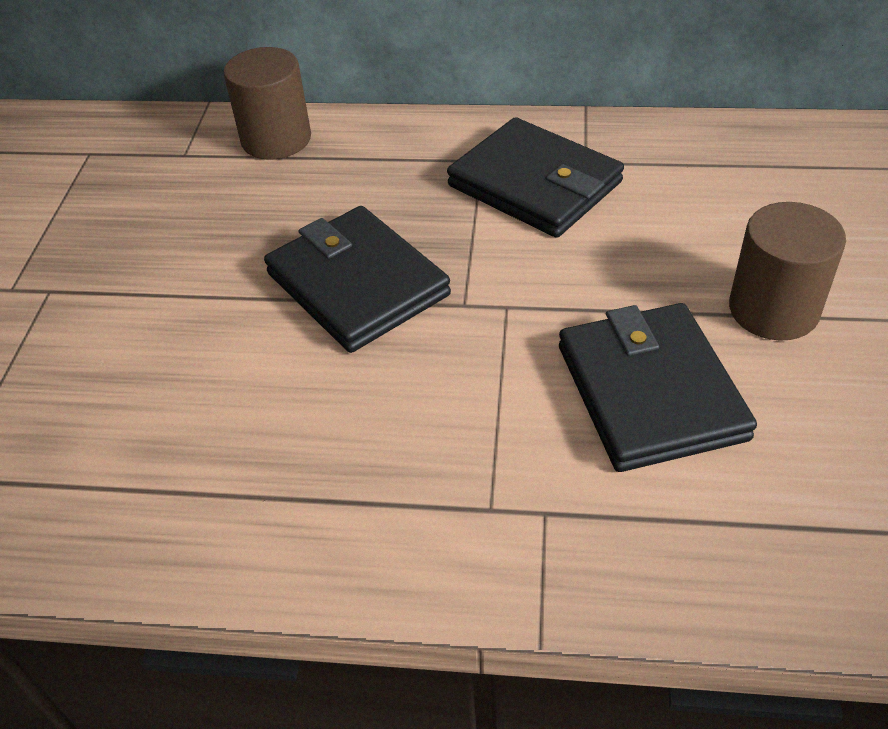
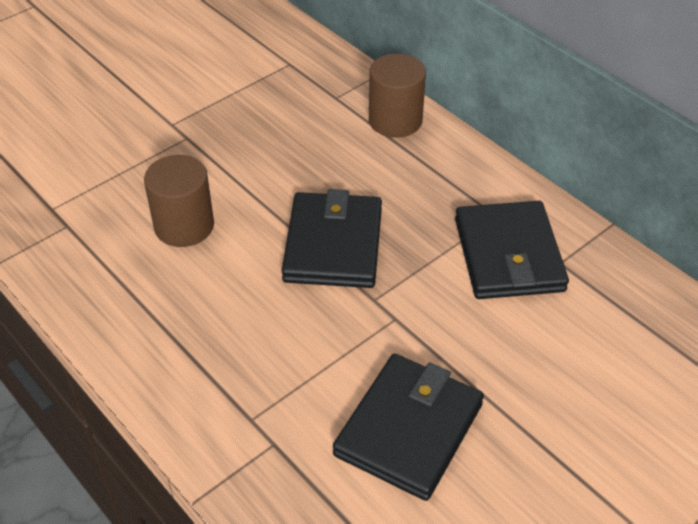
camera: 40 degrees right, 0 degrees up
brown cylinder [729,202,846,341] -> brown cylinder moved to [144,155,214,247]

